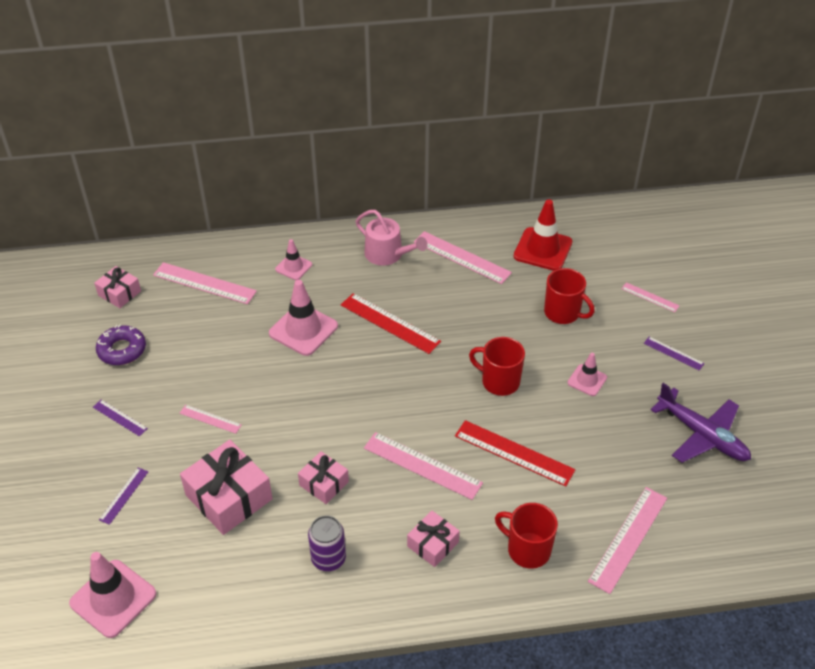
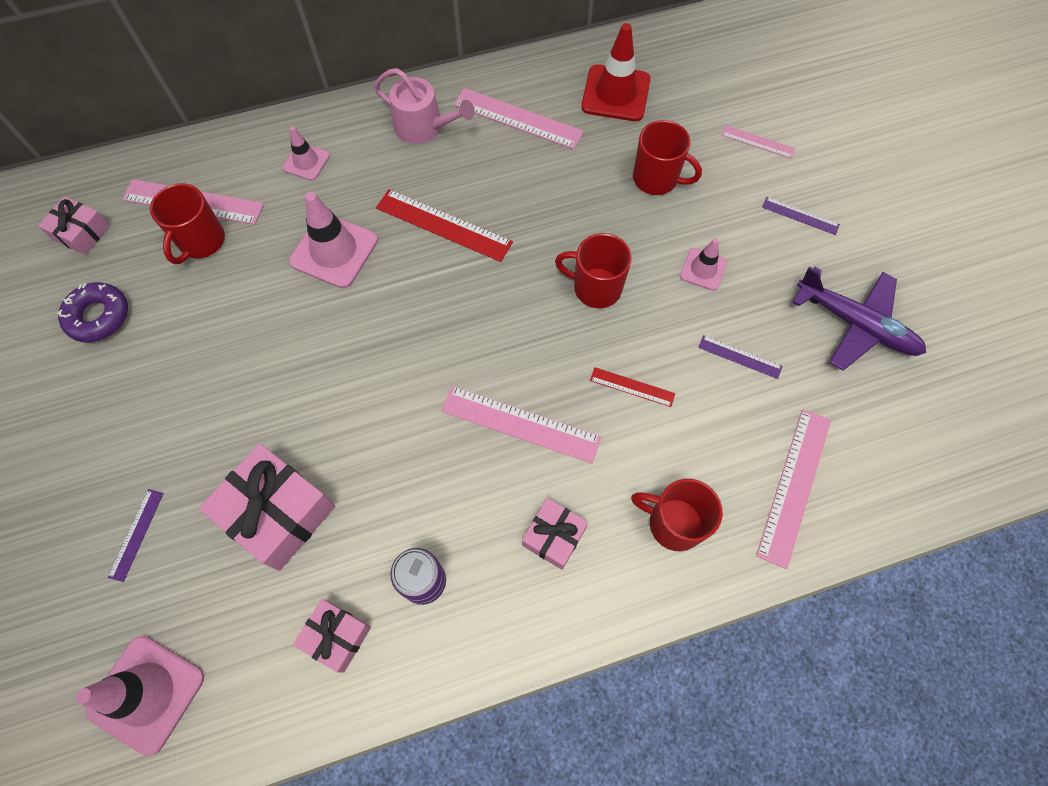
camera: 10 degrees left, 20 degrees up
purple ruler [93,400,148,437] -> purple ruler moved to [698,335,783,379]
pink ruler [180,405,242,434] -> none
pink gift [298,451,349,504] -> pink gift moved to [293,599,371,673]
red ruler [455,420,576,487] -> red ruler [590,367,675,407], size x0.54
none -> red mug [150,183,225,264]

